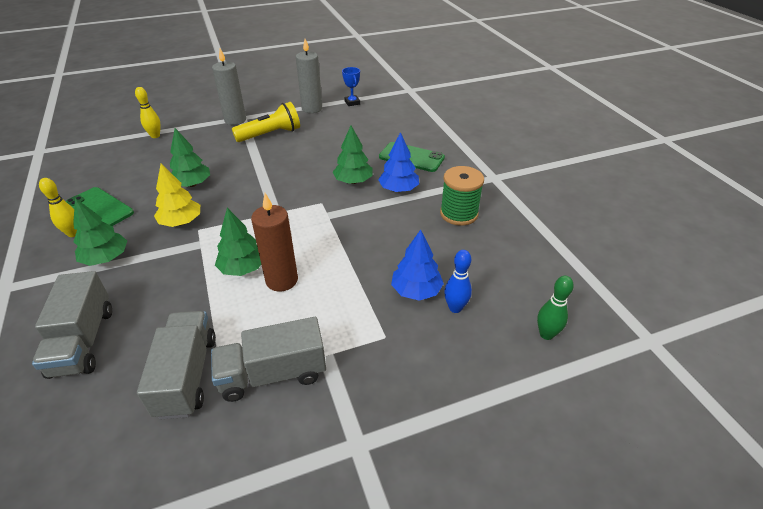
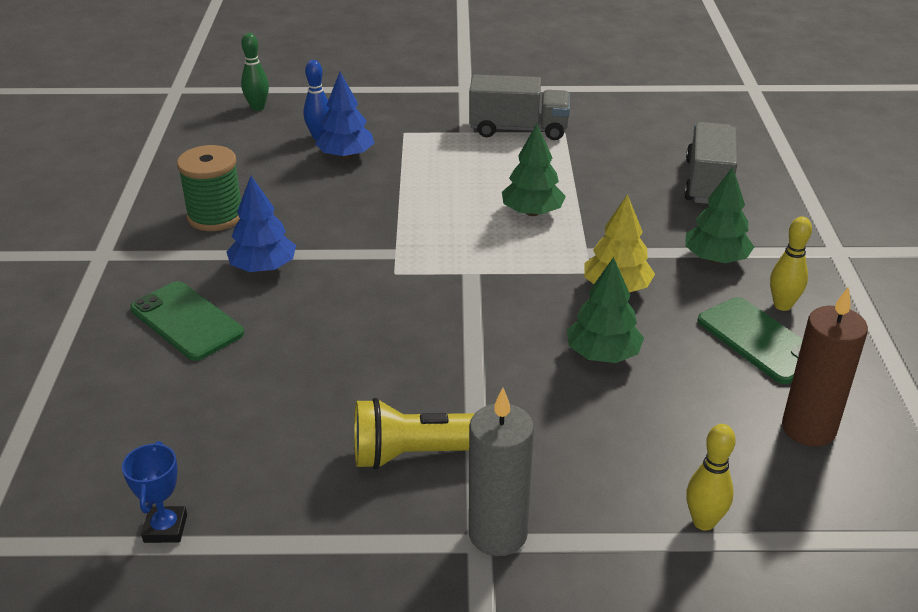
camera: 160 degrees left, 5 degrees down
grey truck [137,311,216,419] -> none
brown candle [251,193,298,292] -> brown candle moved to [782,286,868,447]
grey candle [296,39,322,113] -> none
green tree [333,126,373,184] -> none

